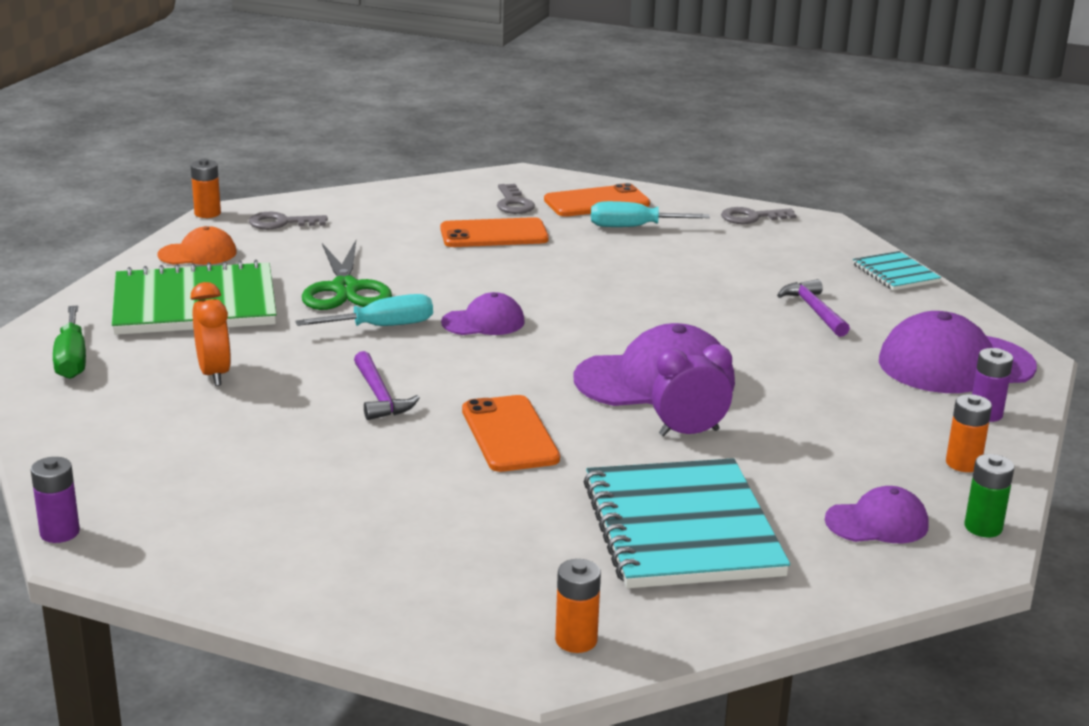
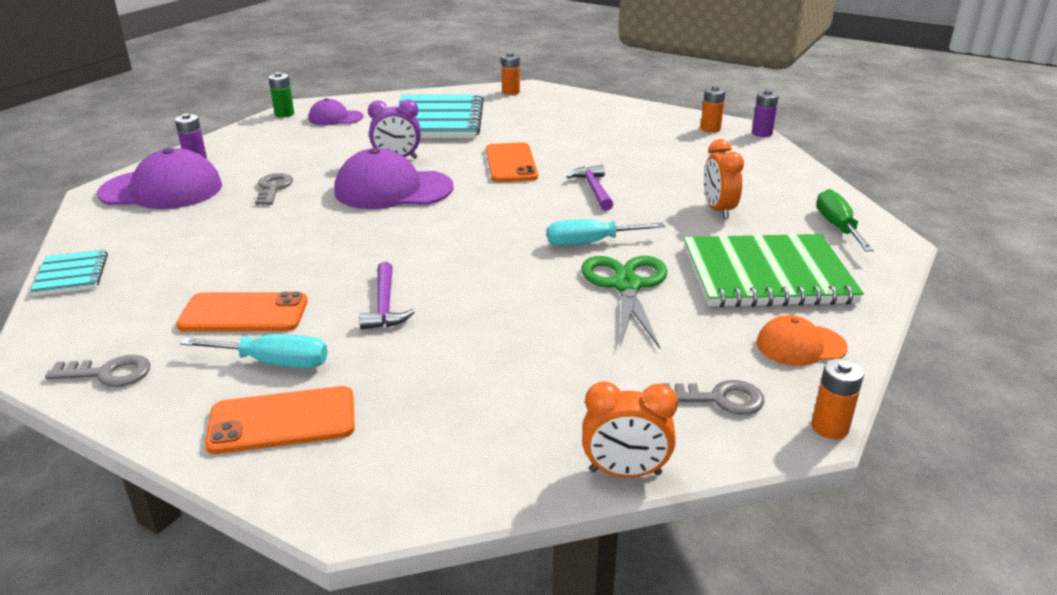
camera: 170 degrees left, 5 degrees up
orange phone [440,217,549,247] -> orange phone moved to [176,291,308,332]
purple cap [441,292,525,335] -> none
grey key [497,184,535,214] -> grey key moved to [255,173,293,205]
purple hammer [777,279,850,337] -> purple hammer moved to [359,262,415,330]
orange battery [946,394,992,472] -> orange battery moved to [701,86,726,133]
none -> orange clock [582,381,678,478]

